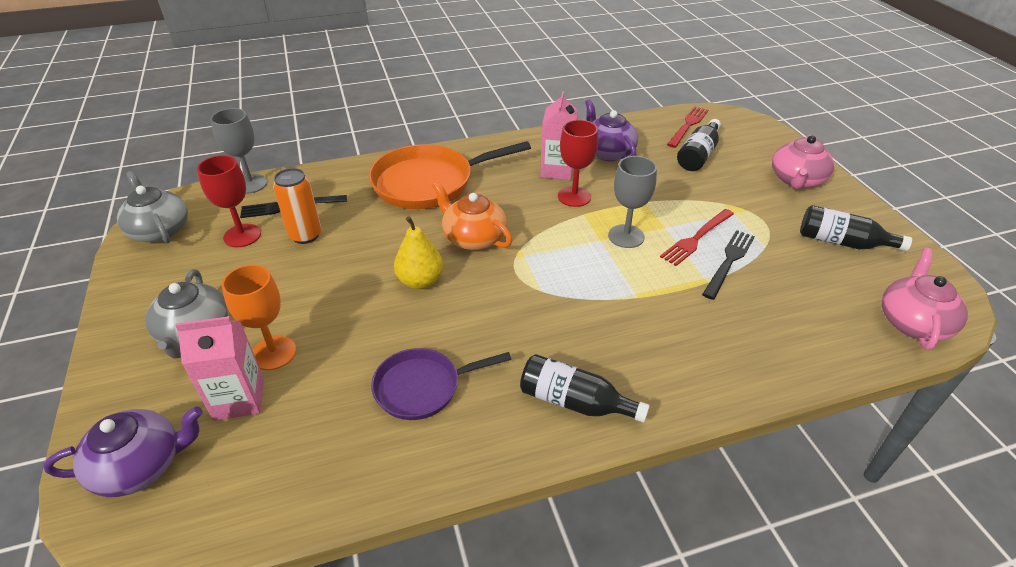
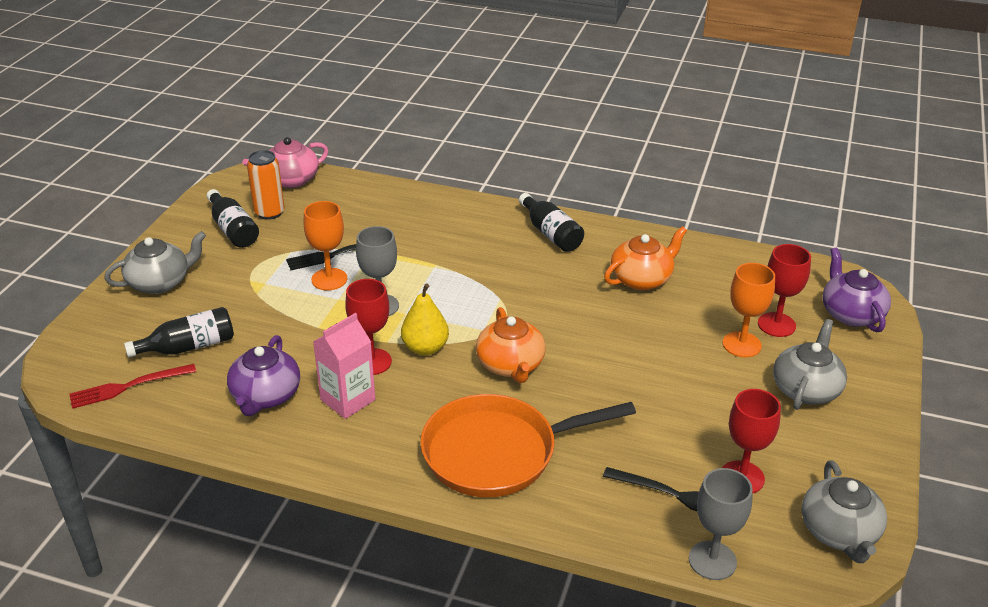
camera: 145 degrees left, 5 degrees down
purple teapot [43,406,203,497] -> purple teapot turned 60 degrees clockwise [823,248,891,332]
pink carton [175,316,264,421] -> red goblet [758,244,811,337]
orange can [273,168,321,244] -> orange can moved to [247,150,285,220]
orange pan [368,141,531,209] -> orange pan turned 150 degrees clockwise [420,394,636,497]
purple pan [371,348,511,420] -> orange teapot [604,226,687,290]
yellow pear [394,216,443,289] -> yellow pear moved to [401,284,449,355]
red fork [660,209,734,266] -> orange goblet [303,201,347,290]
pink teapot [772,135,834,189] -> grey teapot [104,231,206,294]

